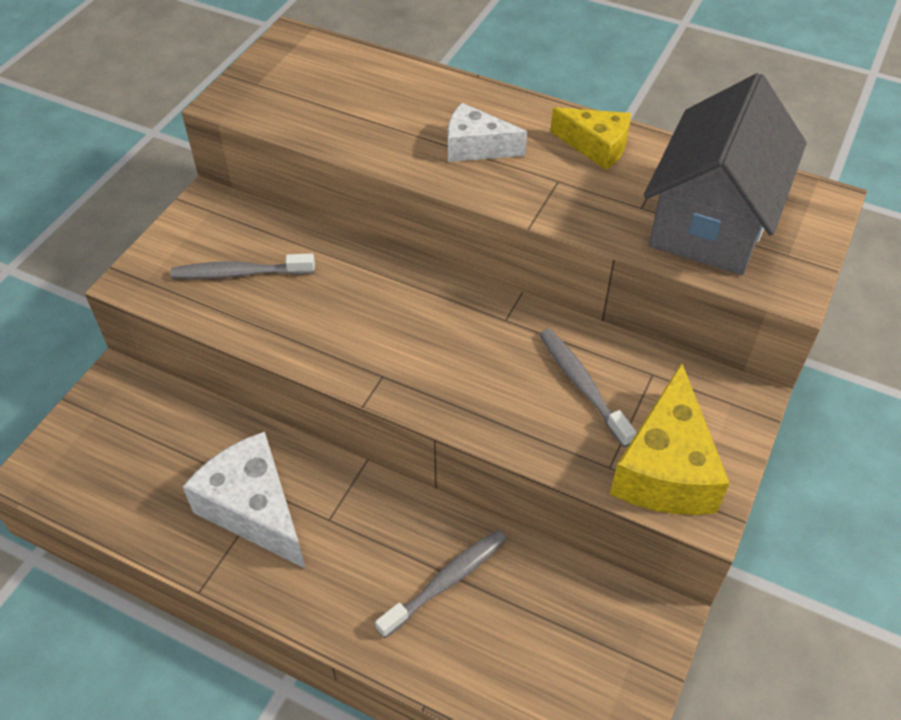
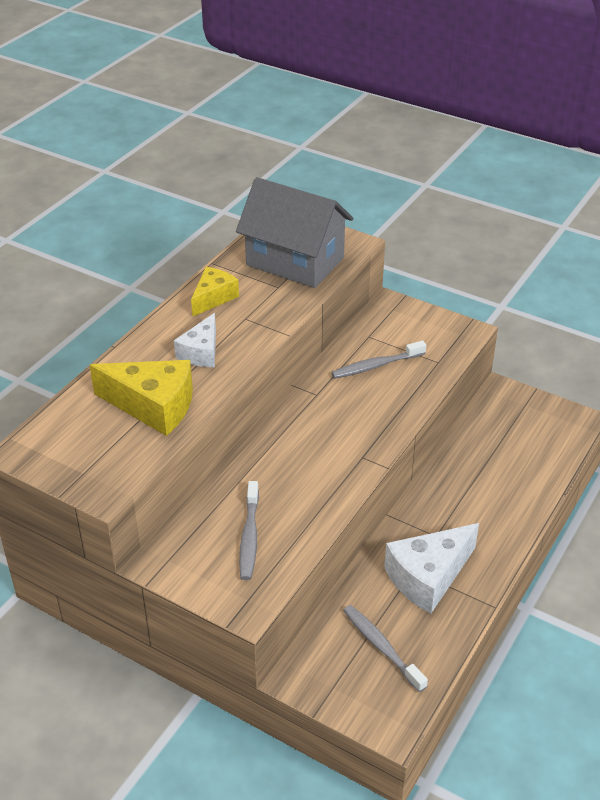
camera: 85 degrees left, 10 degrees down
grey toothbrush [375,530,507,638] -> grey toothbrush moved to [343,605,428,692]
yellow cheese [610,363,730,515] -> yellow cheese moved to [90,360,193,436]

